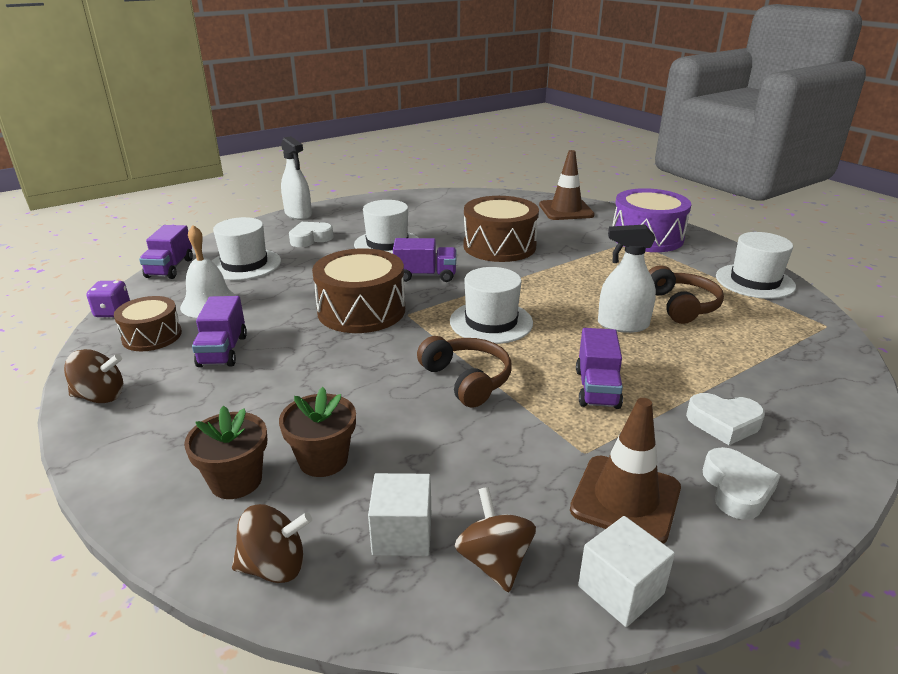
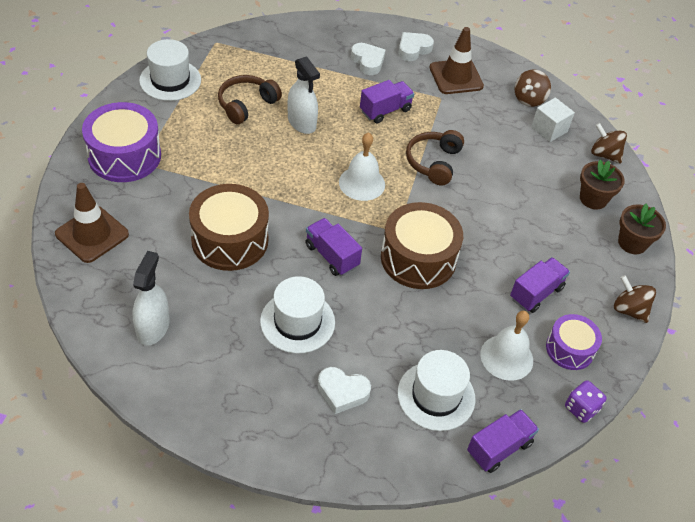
camera: 135 degrees left, 20 degrees up
brown drum [114,296,182,351] -> purple drum [546,314,602,370]
brown flower pot [279,387,356,477] -> brown flower pot moved to [618,204,666,254]
white spray bottle [281,136,312,220] -> white spray bottle moved to [132,251,170,346]
white hat [450,267,533,344] -> white bell [339,132,385,201]
white cube [578,516,675,627] -> none

